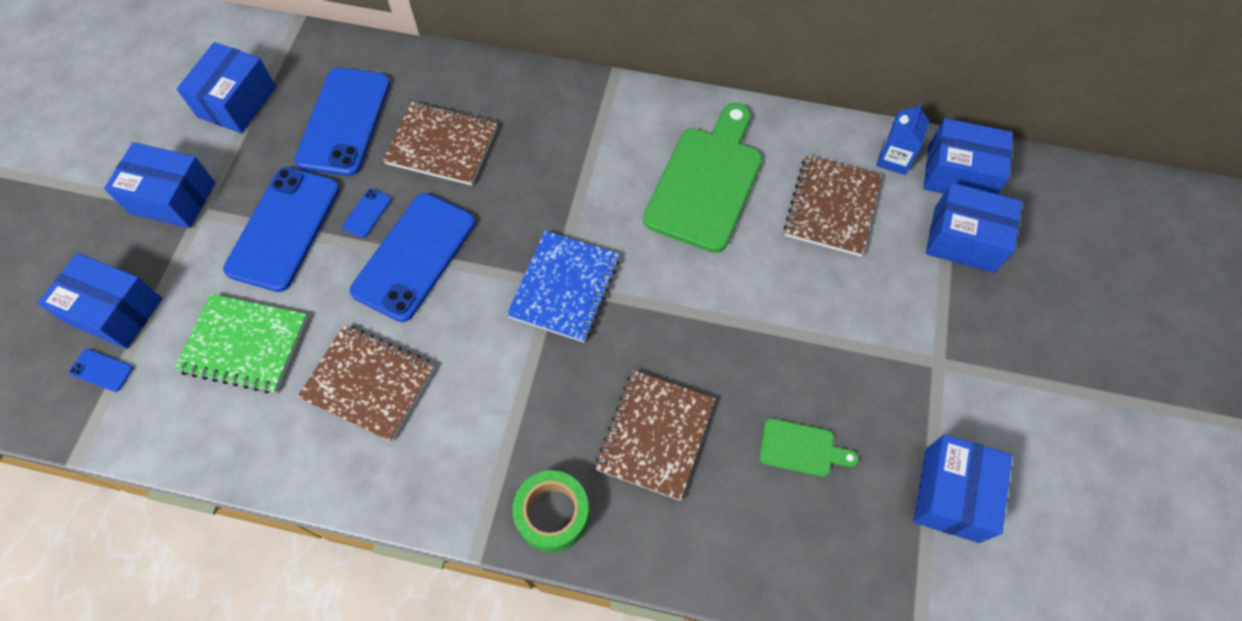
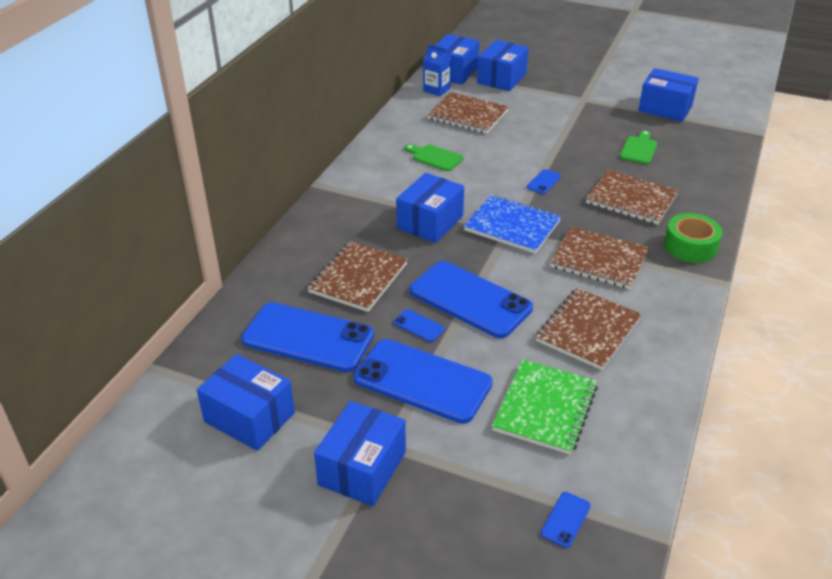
camera: 80 degrees left, 25 degrees down
blue box [37,253,162,349] -> blue box moved to [396,173,464,243]
green cutting board [643,103,762,253] -> green cutting board [405,144,463,171], size x0.48
none -> blue phone [527,169,561,194]
none -> brown notebook [550,227,649,289]

